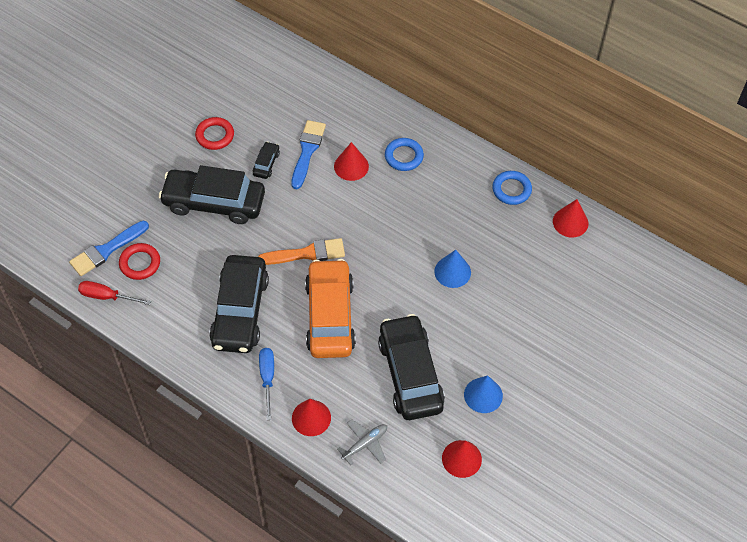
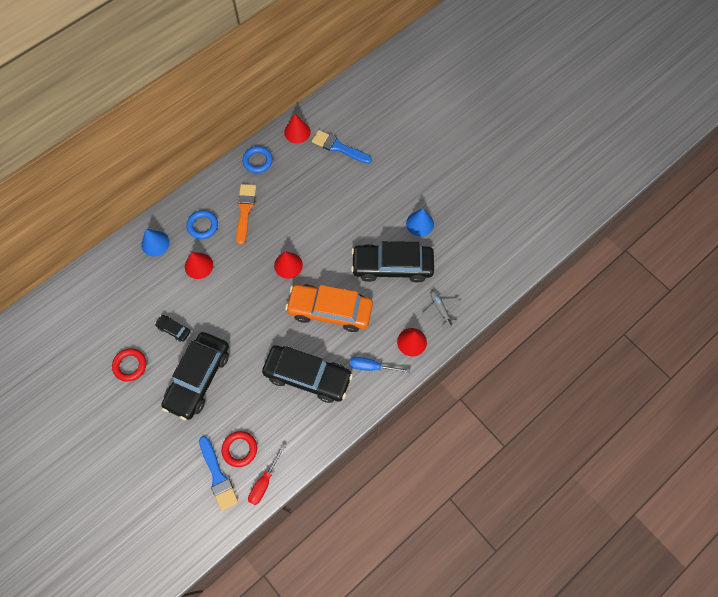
camera: 75 degrees left, 10 degrees up
orange brush [258,238,345,265] -> orange brush moved to [236,184,256,245]
blue brush [291,120,326,189] -> blue brush moved to [312,130,372,164]
blue cone [434,250,471,288] -> blue cone moved to [141,229,170,257]
red cone [442,440,482,478] -> red cone moved to [274,251,303,279]

